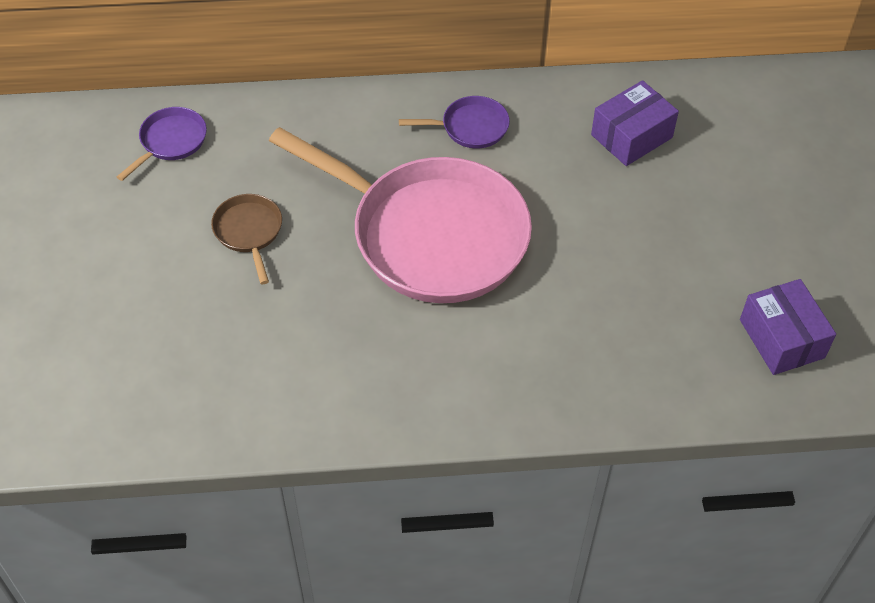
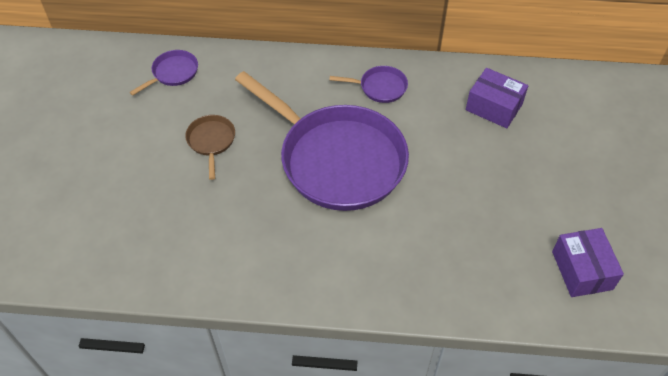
camera: 10 degrees right, 0 degrees up
pink pan [269,127,532,303] -> purple pan [235,71,409,211]
purple box [591,80,679,166] -> purple box turned 60 degrees clockwise [466,68,528,128]

